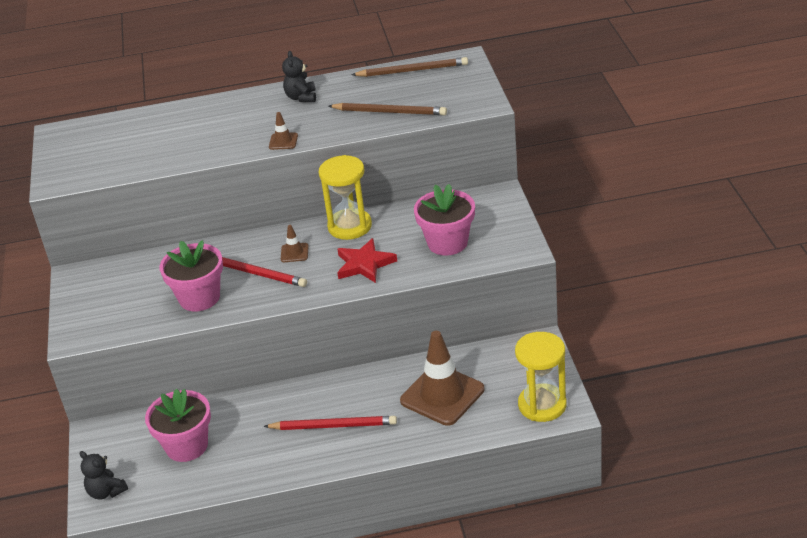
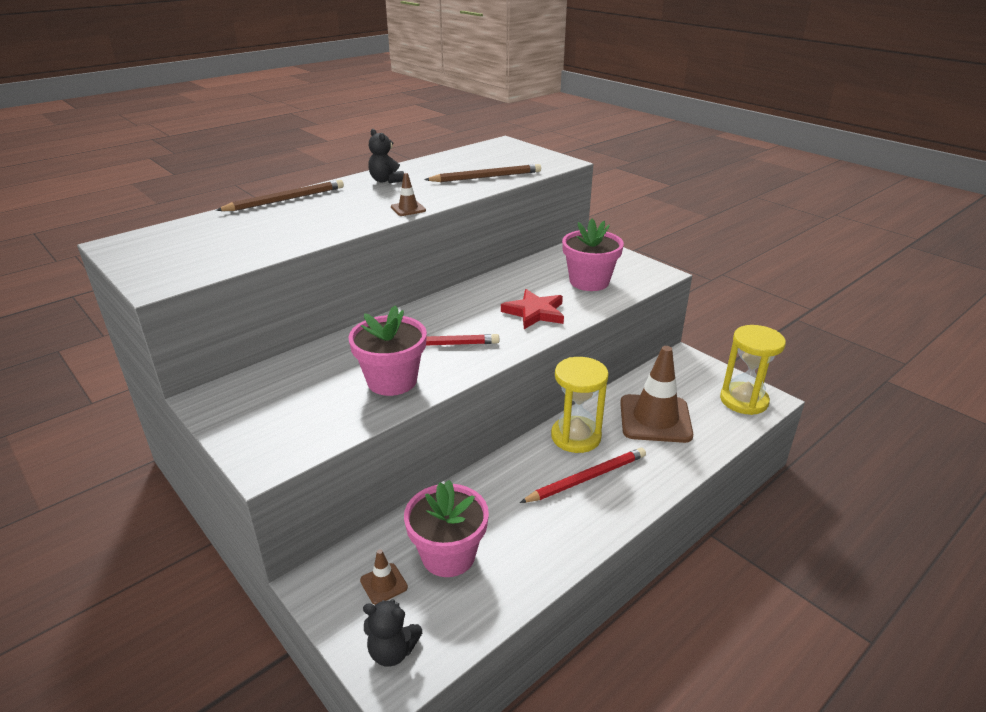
camera: 35 degrees left, 5 degrees down
brown traffic cone [281,225,309,262] -> brown traffic cone moved to [360,549,408,605]
yellow hourglass [319,155,372,240] -> yellow hourglass moved to [551,357,609,453]
brown pencil [351,57,468,77] -> brown pencil moved to [216,180,344,211]

